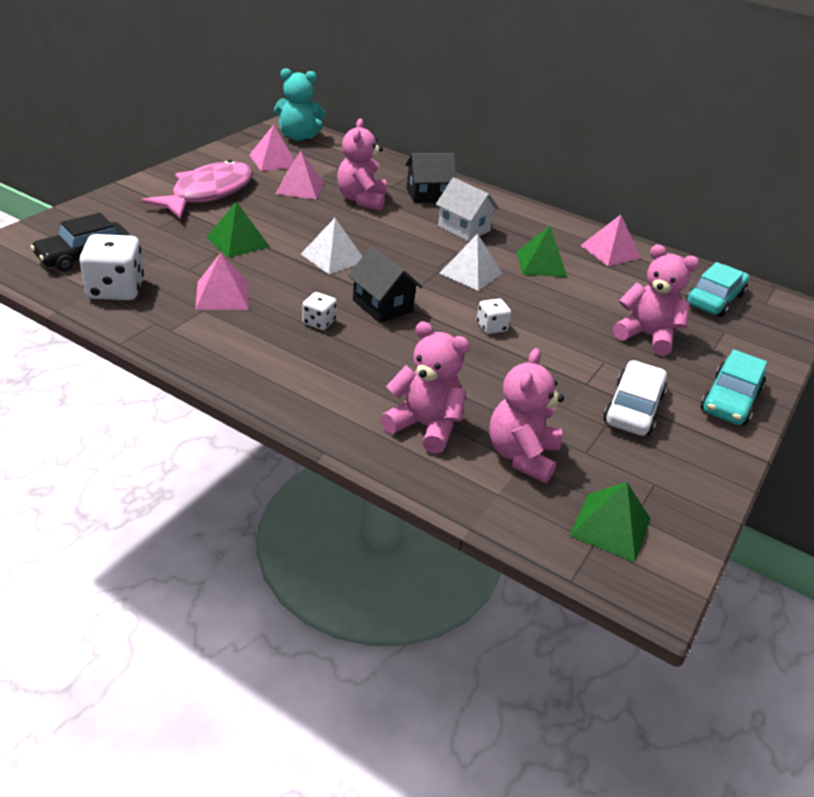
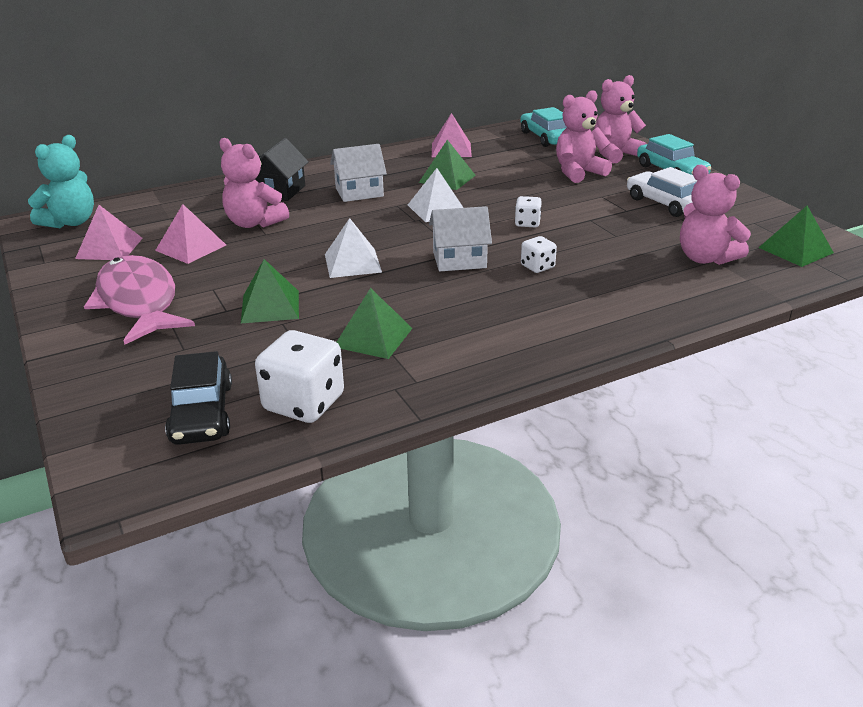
camera: 55 degrees left, 5 degrees down
pink pyramid [195,253,249,310] -> green pyramid [337,288,412,359]
white dice [302,292,337,330] -> white dice moved to [521,236,557,273]
black house [348,246,422,323] -> white house [429,206,492,271]
pink teddy bear [381,321,470,454] -> pink teddy bear moved to [594,75,647,163]

